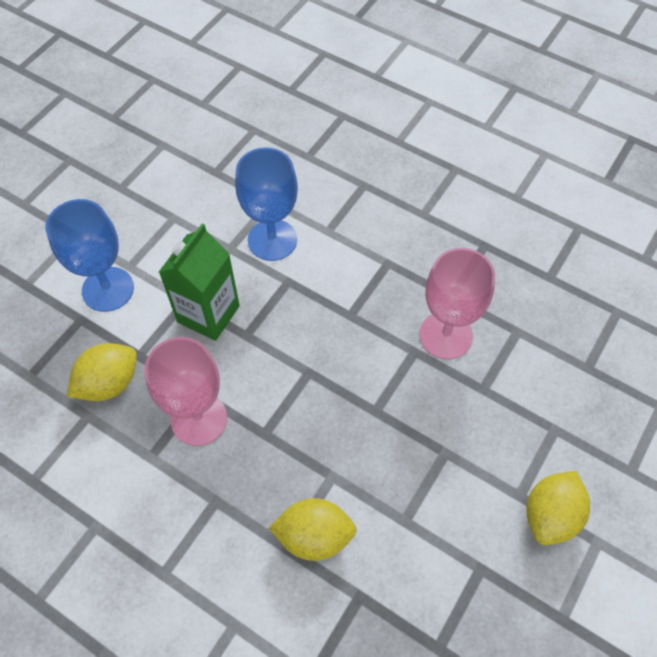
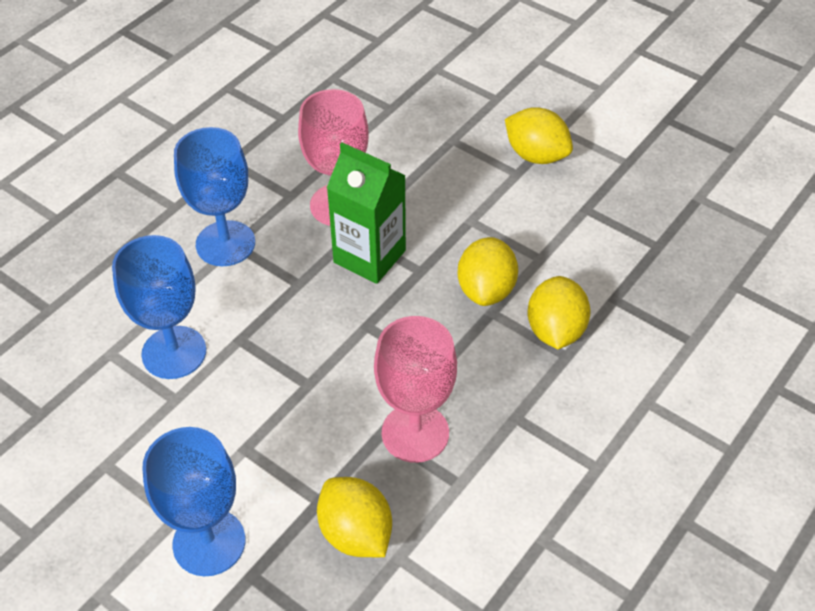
camera: 85 degrees left, 10 degrees down
green carton [159,224,240,341] -> green carton moved to [327,142,406,284]
none -> blue goblet [174,127,255,266]
none -> yellow lemon [458,237,518,306]

